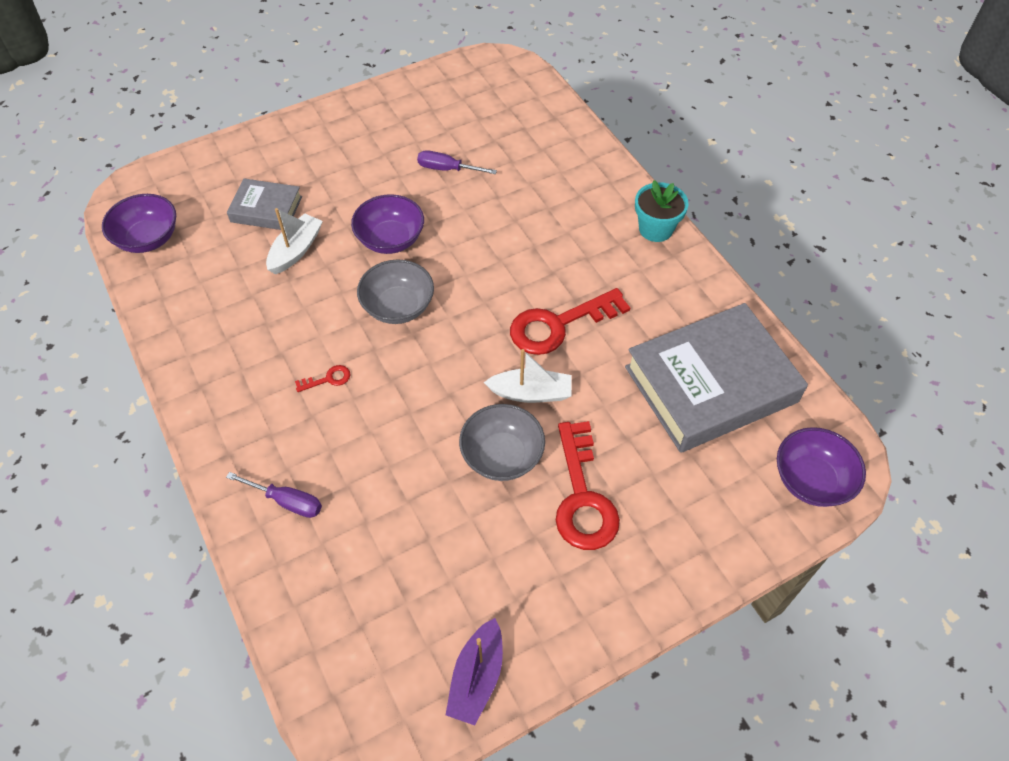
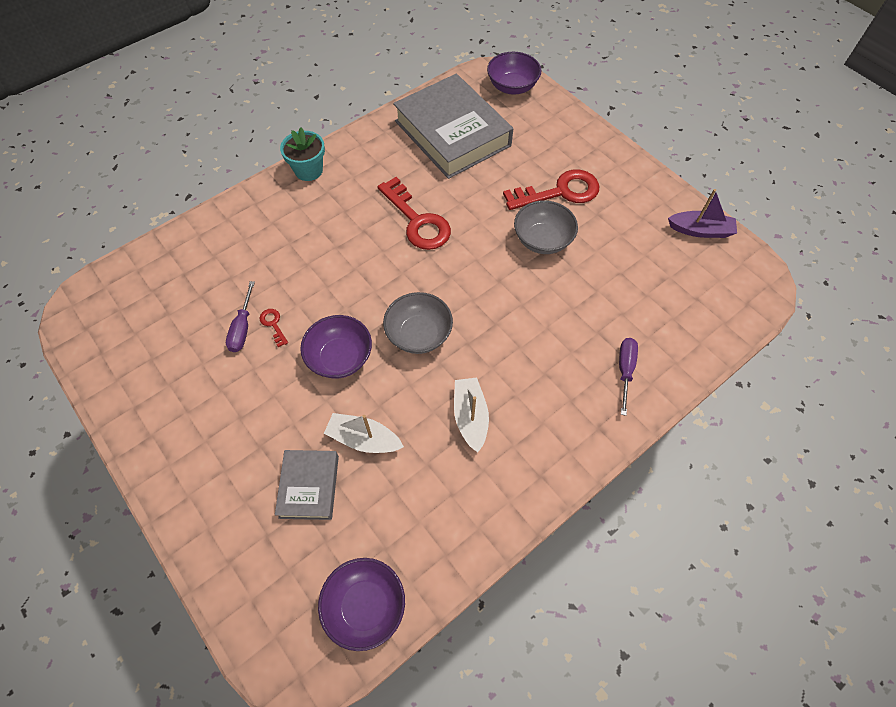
camera: 100 degrees left, 5 degrees up
red key [295,365,351,392] -> red key moved to [259,309,288,347]
white boat [484,349,572,403] -> white boat moved to [454,378,489,452]

